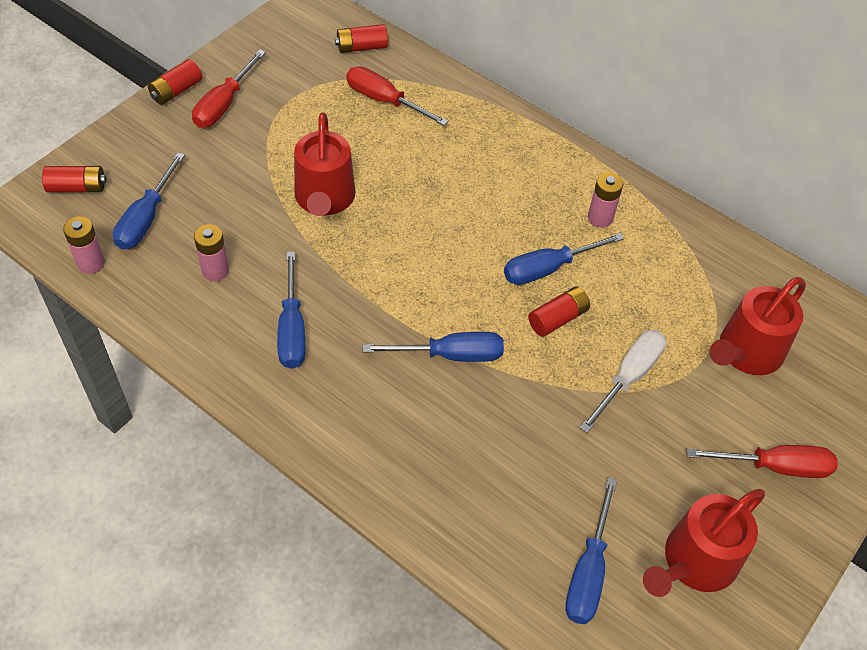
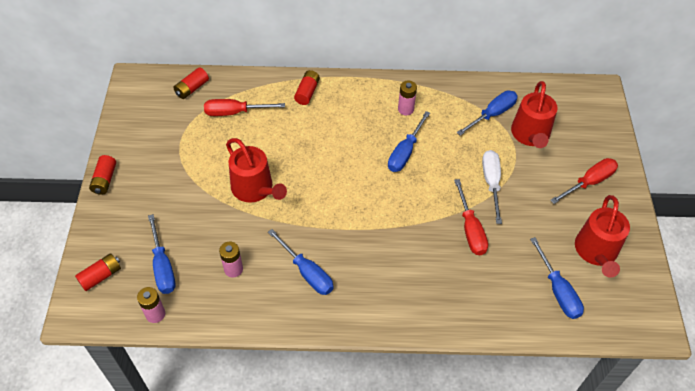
camera: 35 degrees left, 0 degrees up
red screwdriver [192,50,266,128] -> red screwdriver moved to [454,179,488,255]
blue screwdriver [363,332,504,362] -> blue screwdriver moved to [457,91,518,135]
red battery [528,287,590,337] -> red battery moved to [294,70,320,105]

